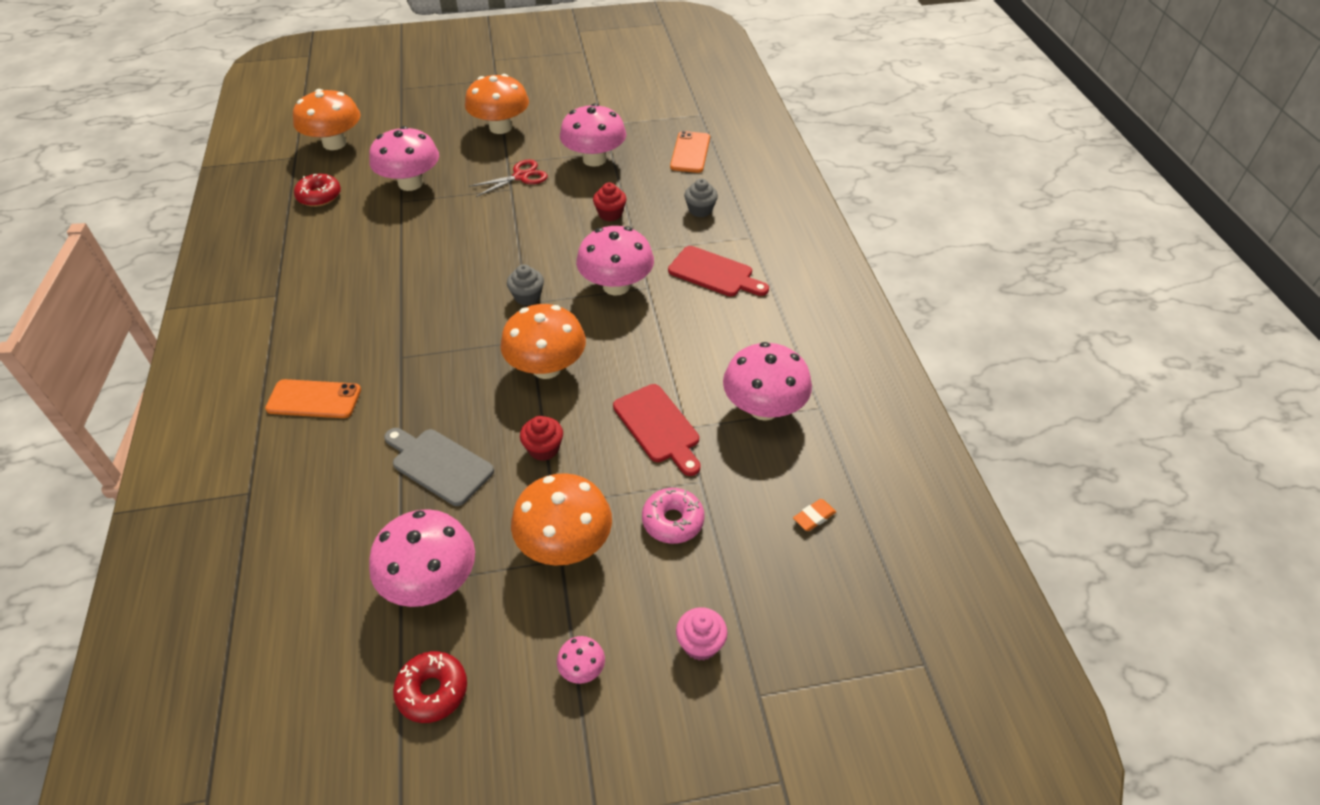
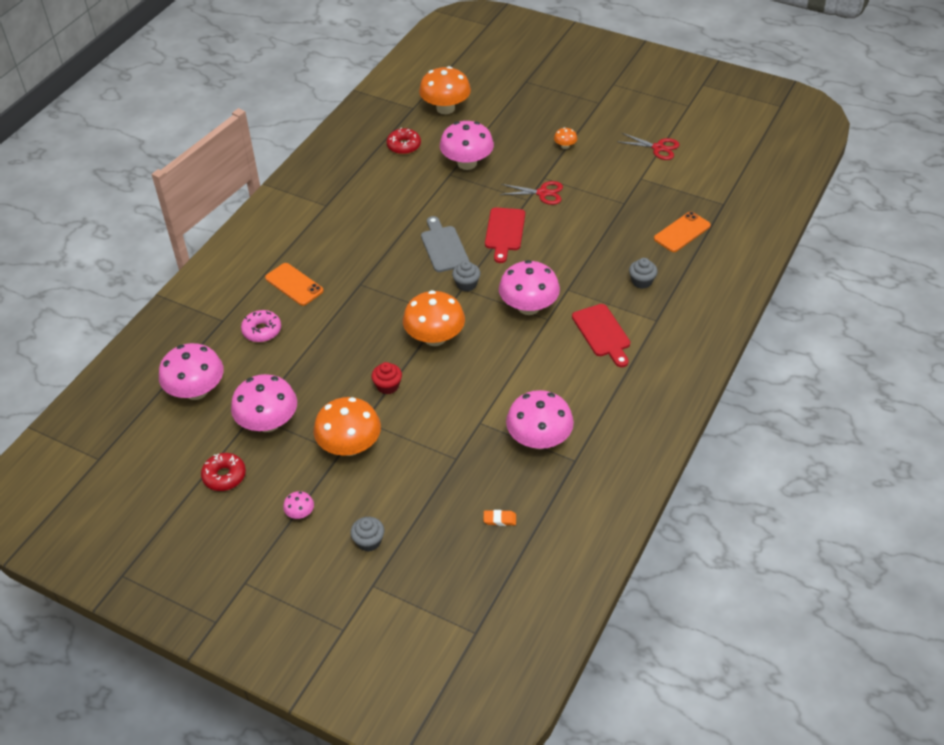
camera: 40 degrees right, 0 degrees up
grey cutting board [384,428,494,506] -> grey cutting board moved to [421,216,469,272]
orange mushroom [465,74,529,134] -> orange mushroom [554,127,577,149], size x0.44
pink mushroom [560,103,626,167] -> pink mushroom moved to [159,343,224,400]
red cupcake [593,183,627,221] -> none
red cutting board [613,384,700,476] -> red cutting board moved to [485,207,525,263]
pink donut [642,488,705,544] -> pink donut moved to [241,310,281,342]
pink cupcake [676,607,728,661] -> grey cupcake [350,517,384,552]
none -> red scissors [619,133,680,160]

